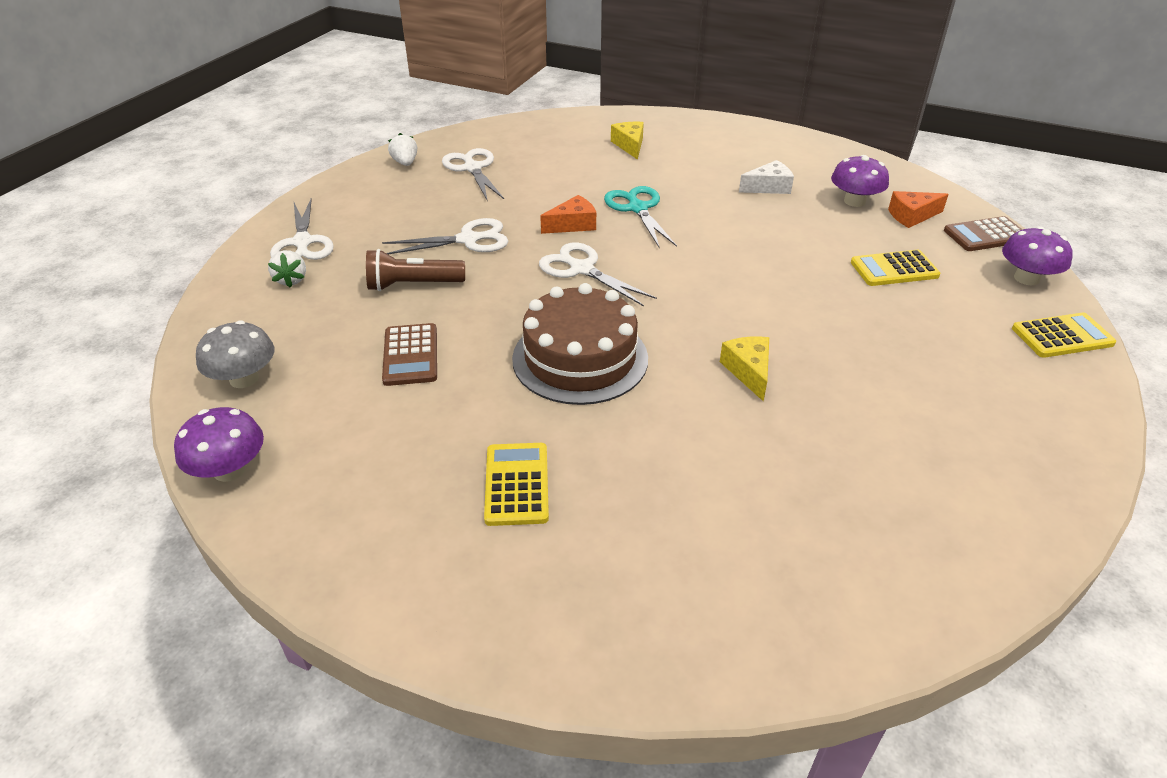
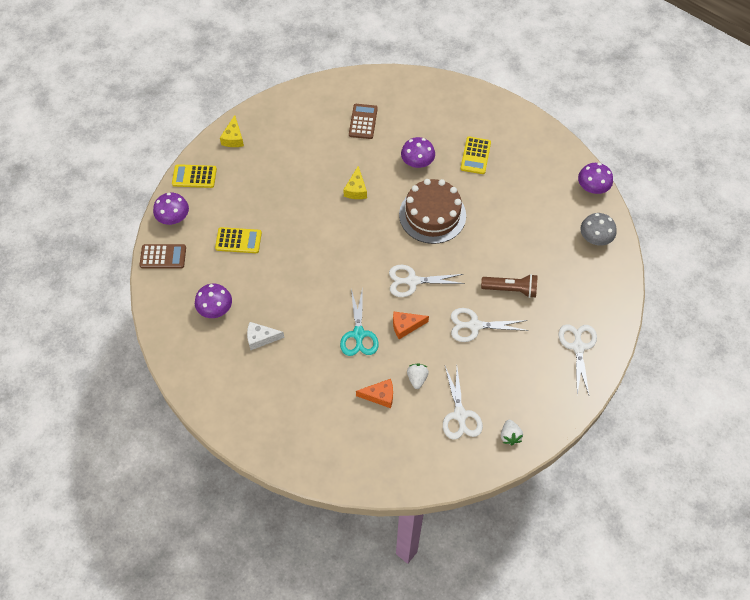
camera: 165 degrees left, 20 degrees up
white strawberry [268,250,306,288] -> white strawberry moved to [407,364,429,389]
brown calculator [382,323,437,386] -> brown calculator moved to [349,104,378,139]
white scissors [539,243,657,306] -> white scissors turned 120 degrees clockwise [389,265,465,297]
yellow cheese [611,122,644,160] -> yellow cheese moved to [220,115,244,147]
orange cheese [888,191,949,228] -> orange cheese moved to [356,379,393,408]
none -> purple mushroom [401,137,435,168]

